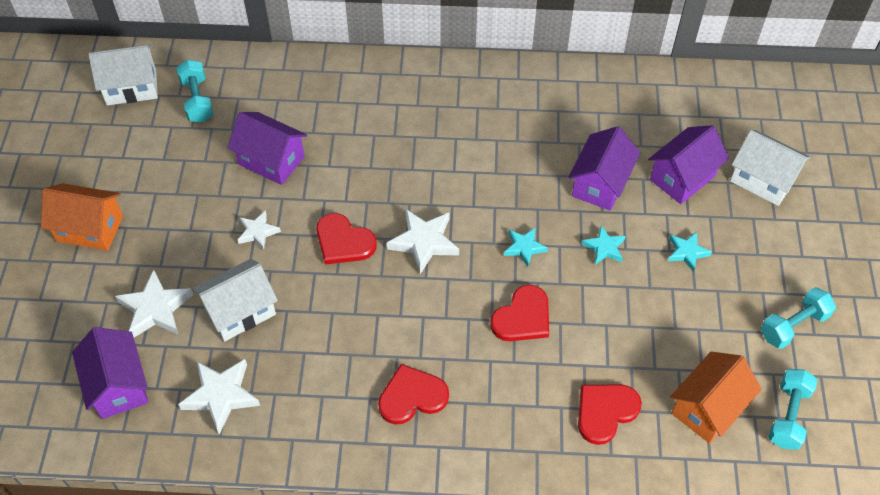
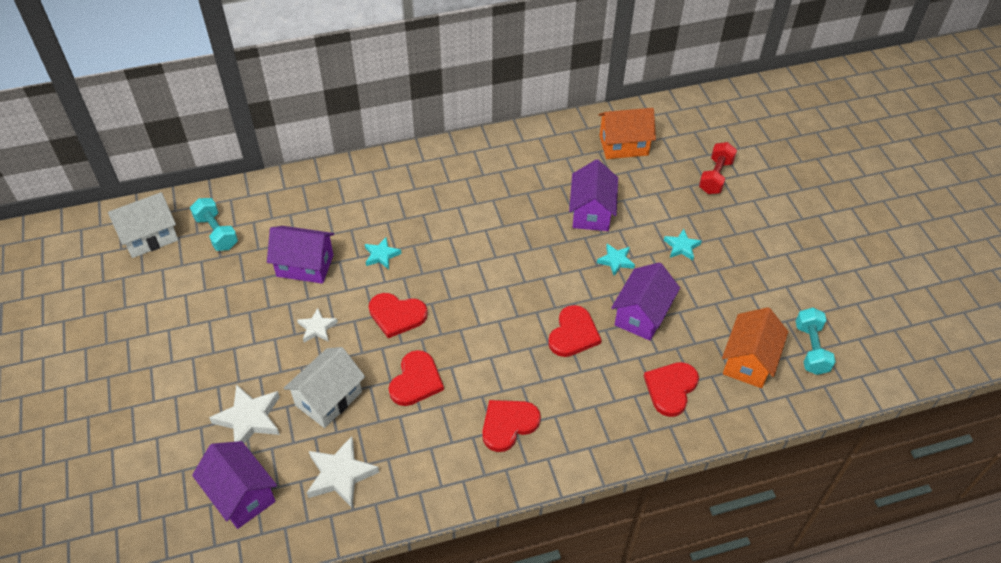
camera: 20 degrees left, 5 degrees down
orange house [41,183,123,251] -> orange house moved to [598,108,656,159]
white star [387,209,459,274] -> none
turquoise star [504,227,548,267] -> turquoise star moved to [365,237,402,269]
purple house [648,125,729,204] -> purple house moved to [611,262,680,341]
white house [730,130,811,206] -> red dumbbell [699,142,737,194]
turquoise dumbbell [761,287,836,349] -> none
none -> red heart [389,350,444,406]

